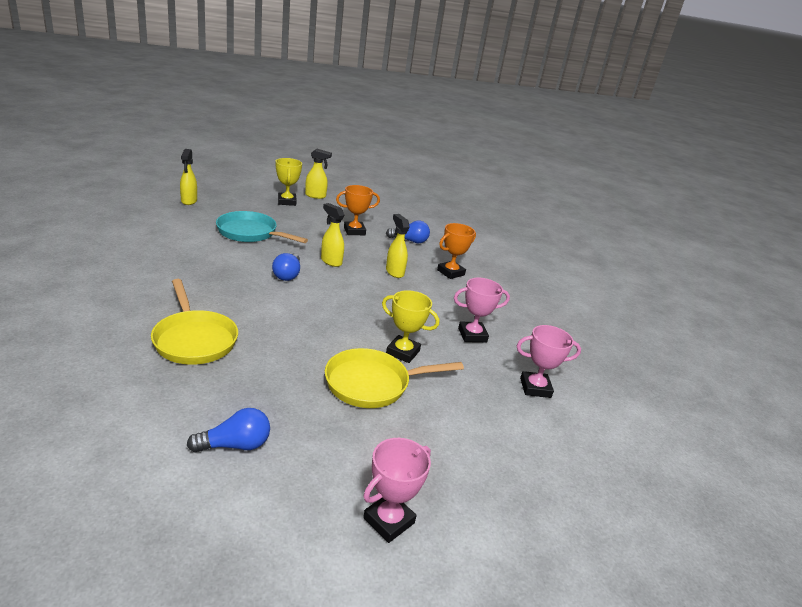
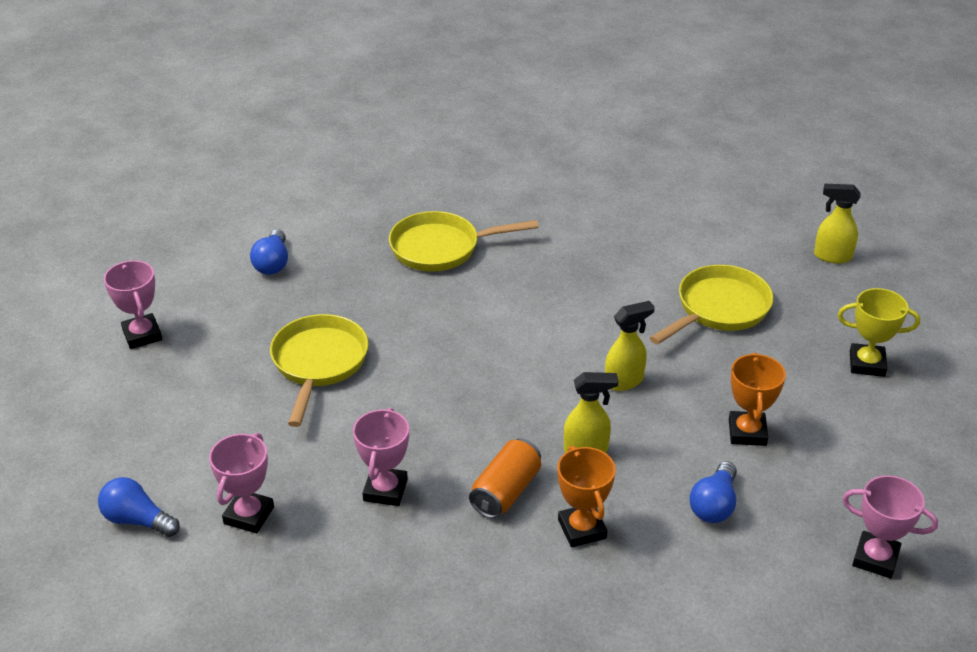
camera: 115 degrees right, 10 degrees up
turquoise pan [216,211,308,243] -> yellow pan [650,265,773,345]
blue light bulb [272,253,300,281] -> blue light bulb moved to [98,477,180,537]
yellow spray bottle [305,149,332,199] -> none
yellow trophy [382,290,439,363] -> none
none -> orange can [469,438,541,518]
none -> pink trophy [842,475,938,579]

